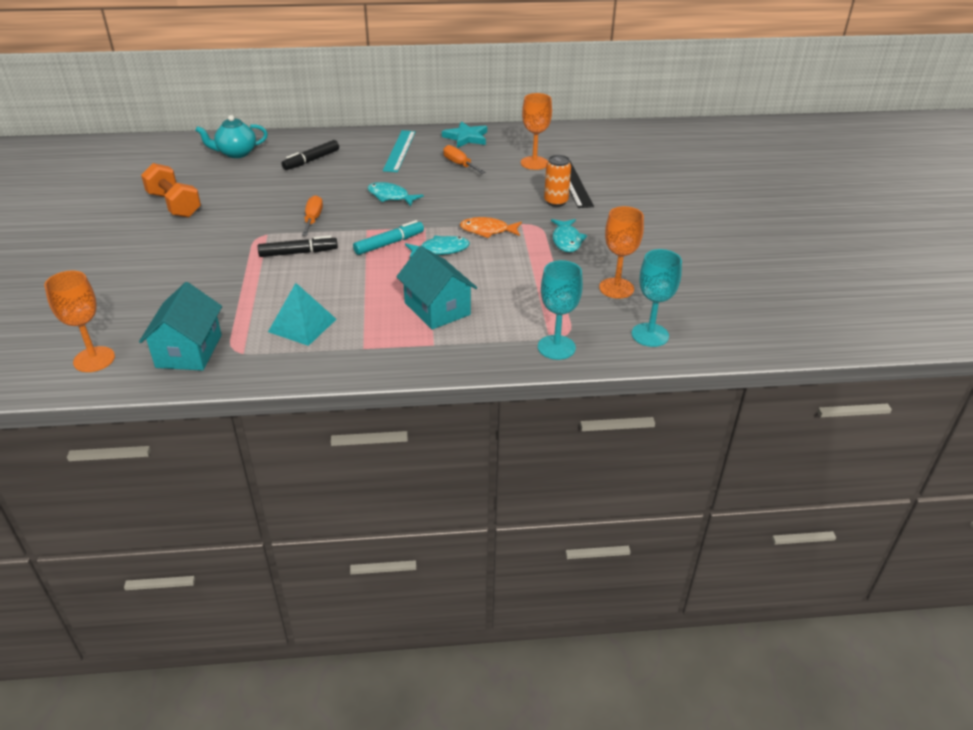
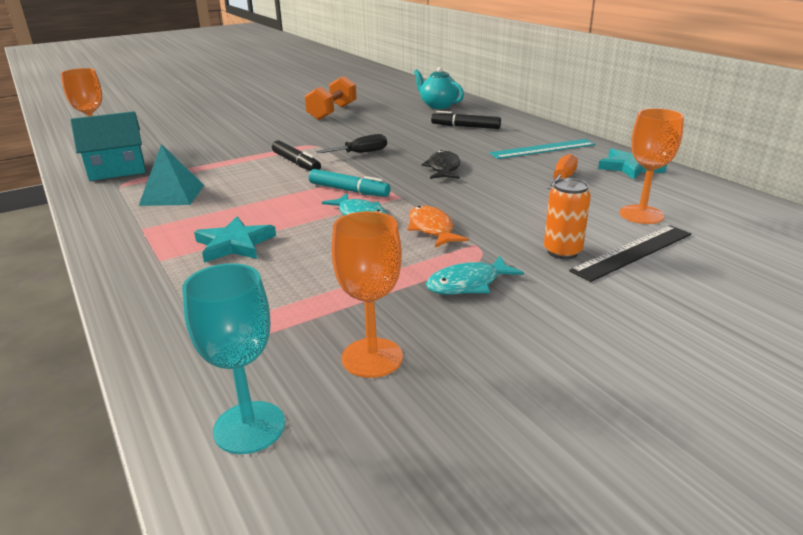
camera: 65 degrees right, 10 degrees down
orange screwdriver [302,195,323,236] -> black screwdriver [316,134,387,154]
turquoise fish [367,182,424,206] -> black fish [422,150,460,179]
turquoise house [396,246,477,330] -> turquoise star [194,217,276,263]
turquoise goblet [538,260,583,360] -> none

